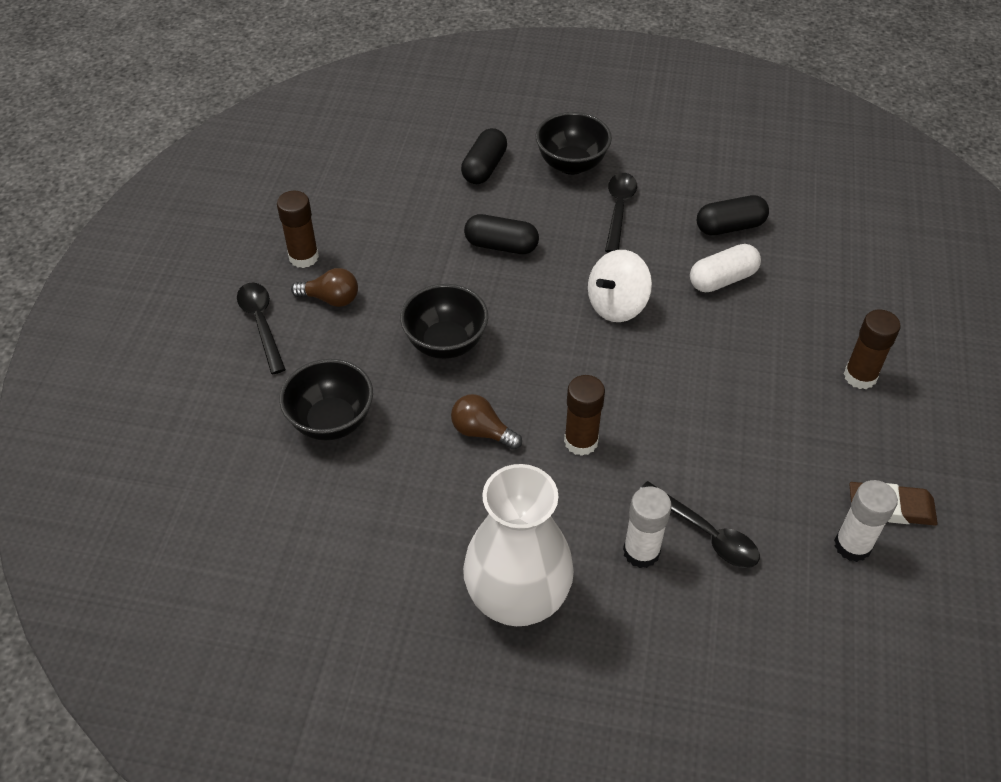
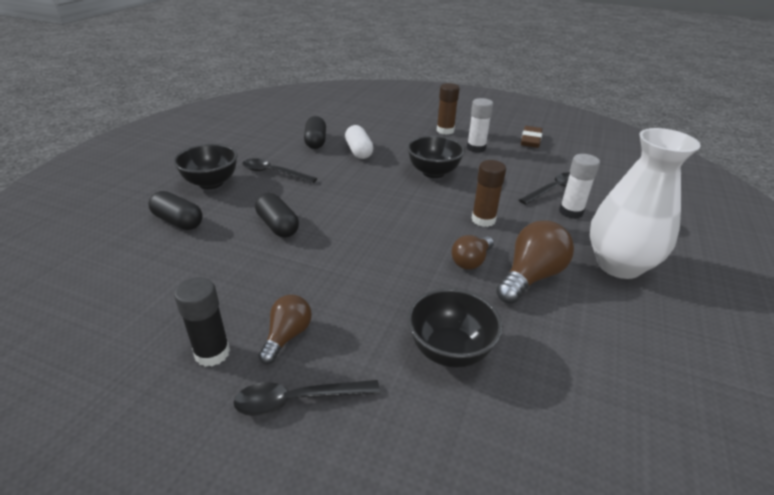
camera: 80 degrees left, 15 degrees down
brown glue stick [277,191,319,268] -> black glue stick [174,277,230,367]
black bowl [400,284,488,359] -> black bowl moved to [407,136,465,178]
black capsule [464,214,539,254] -> black capsule turned 60 degrees counterclockwise [255,193,299,237]
white spinning top [588,250,652,322] -> none
white glue stick [834,480,898,562] -> white glue stick moved to [467,98,493,153]
none -> brown light bulb [496,221,574,304]

